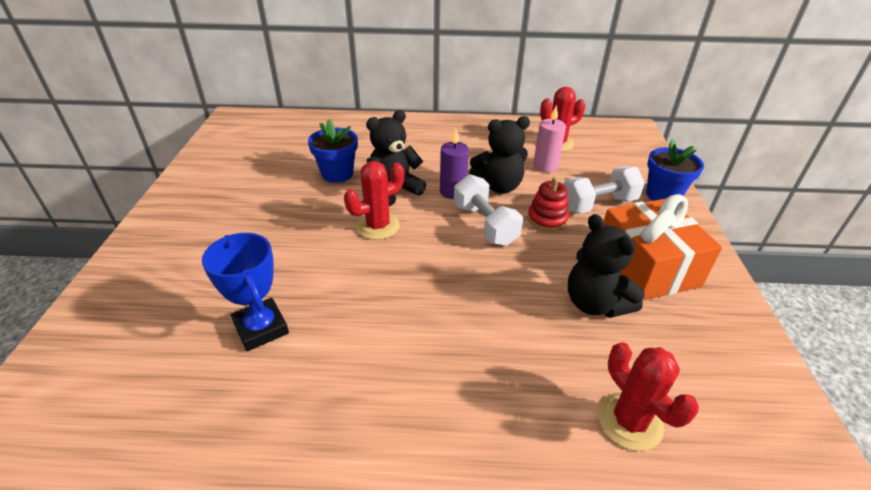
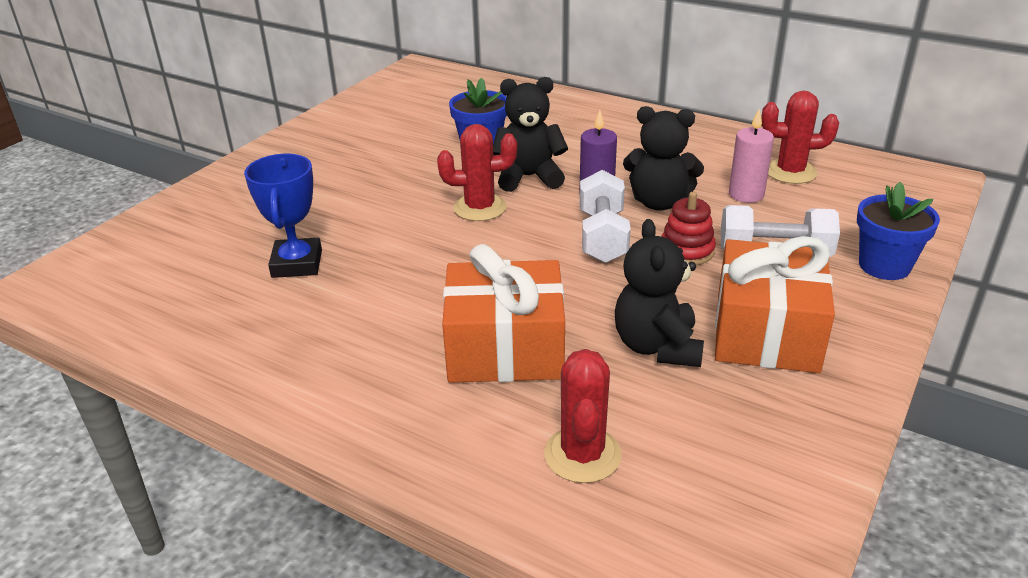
camera: 30 degrees right, 5 degrees down
none -> orange gift [442,244,565,383]

